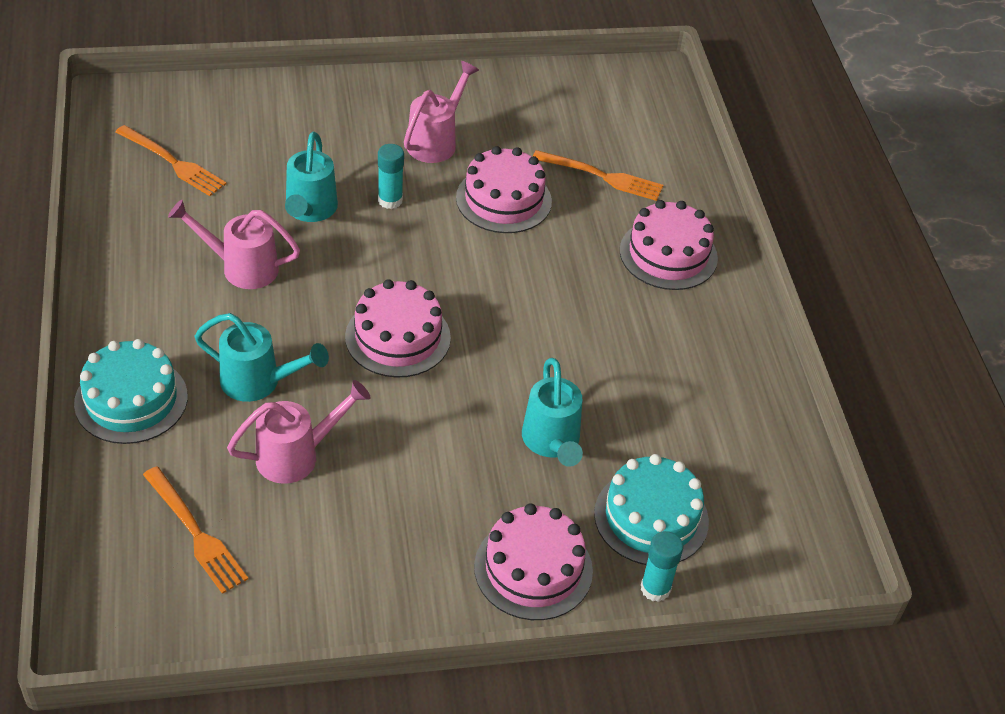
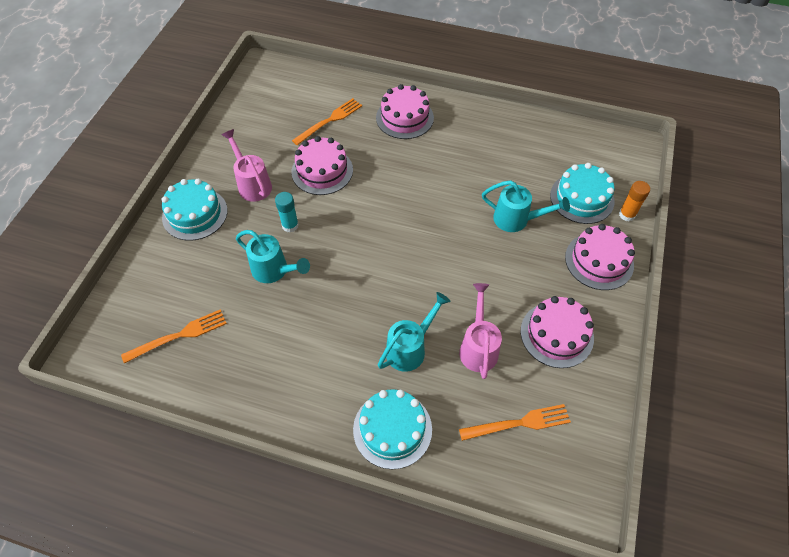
camera: 60 degrees left, 10 degrees up
pink watering can [168,200,300,289] -> none
pink cake [345,279,451,378] -> pink cake moved to [521,296,594,368]
turquoise glue stick [641,531,683,602] -> orange glue stick [619,181,650,222]
none -> turquoise cake [161,179,228,241]

